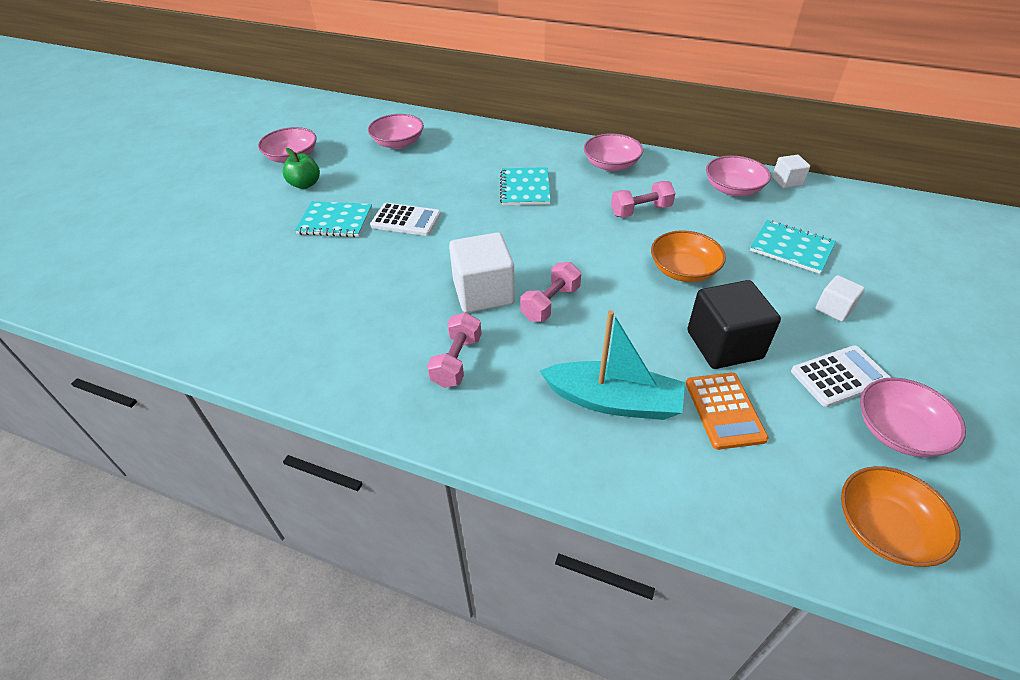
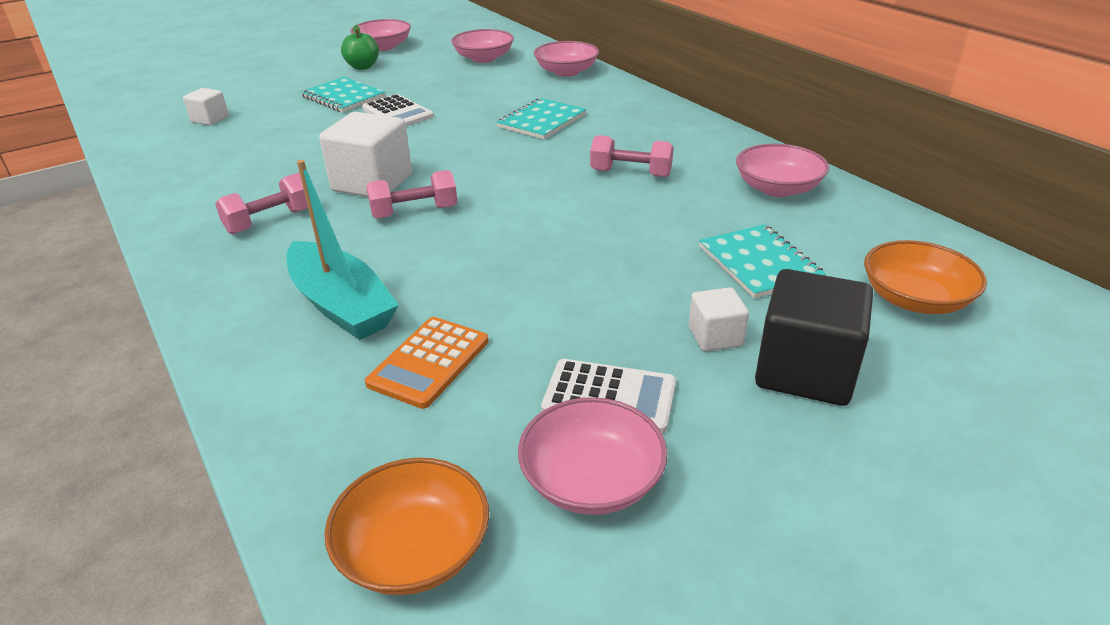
camera: 35 degrees right, 10 degrees down
pink bowl [584,133,643,171] -> pink bowl moved to [534,41,599,77]
orange bowl [651,230,726,282] -> orange bowl moved to [864,240,987,314]
black cube [687,280,781,369] -> black cube moved to [755,269,873,406]
white cube [772,155,810,188] -> white cube moved to [183,88,229,126]

